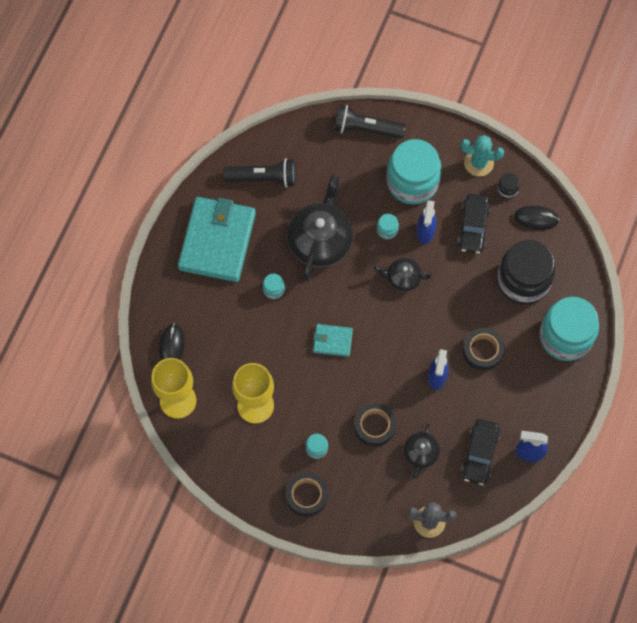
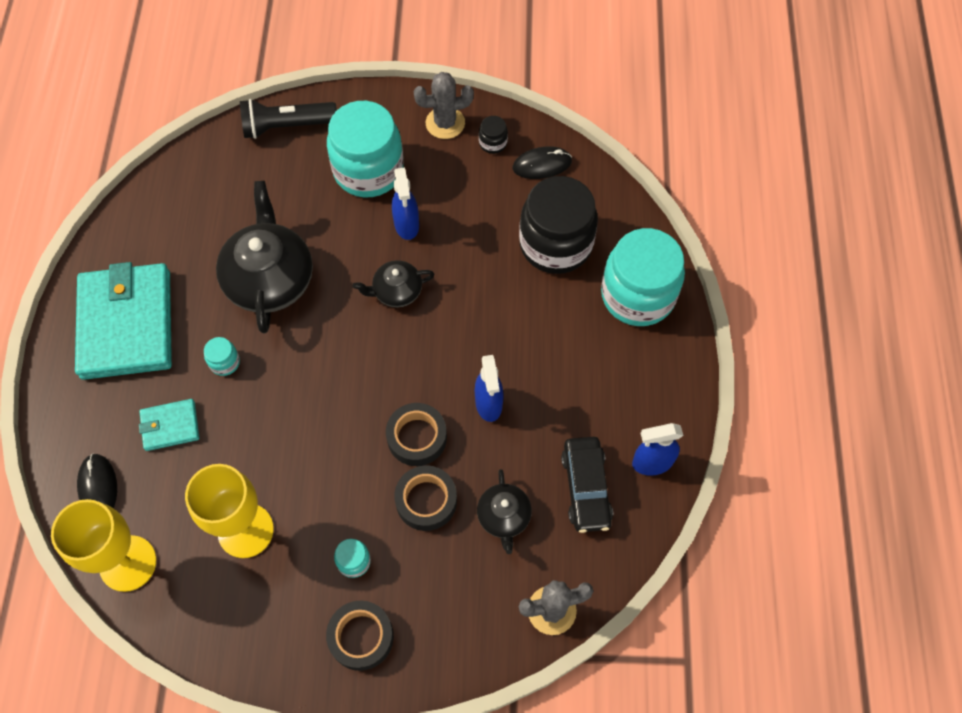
camera: 20 degrees left, 5 degrees down
black flashlight [224,158,295,188] -> none
turquoise wallet [313,324,353,357] -> turquoise wallet moved to [139,399,199,451]
turquoise jar [377,214,399,240] -> none
black car [458,194,491,254] -> none
turquoise cactus [461,135,504,176] -> grey cactus [414,72,474,139]
black tape [463,328,505,371] -> black tape moved to [386,403,447,466]

